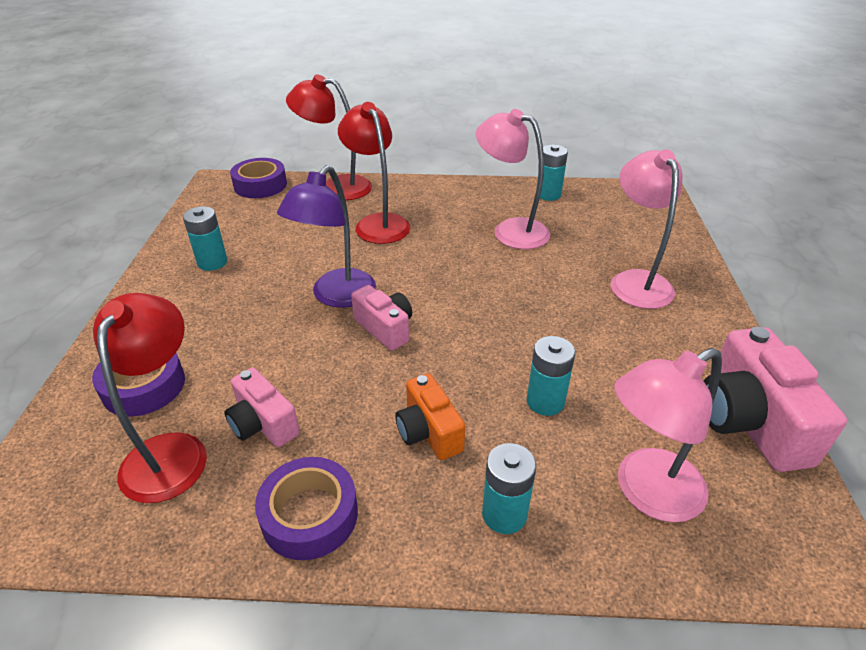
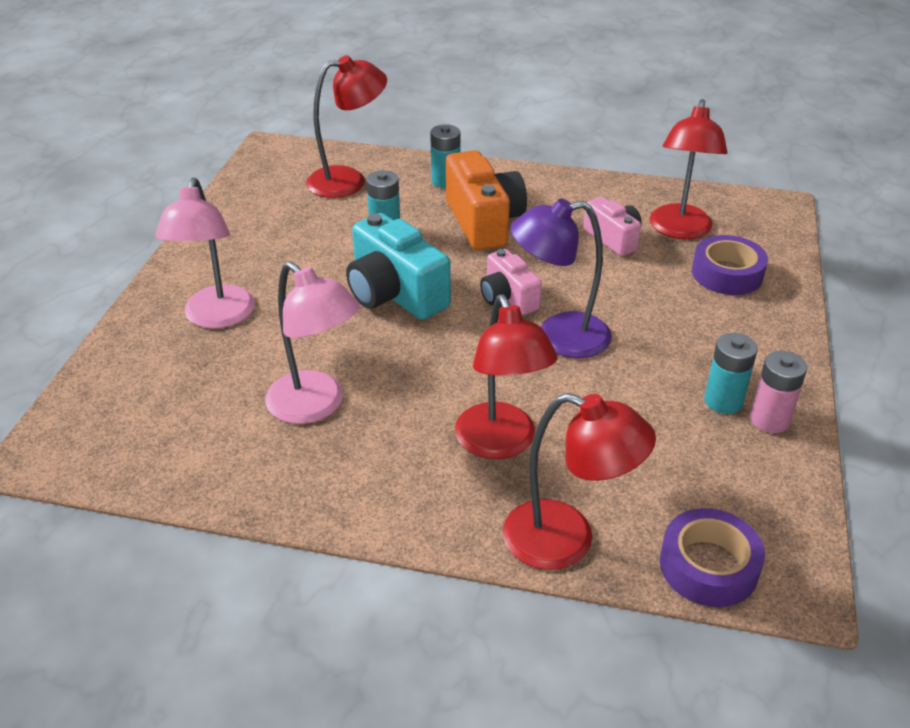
camera: 170 degrees left, 0 degrees up
purple tape [255,457,358,560] -> none
purple lamp [277,165,376,308] -> purple lamp turned 135 degrees counterclockwise [510,198,612,358]
orange camera [395,374,465,460] -> orange camera [446,150,527,250], size x1.67
turquoise battery [536,145,568,201] -> none
pink lamp [614,348,722,522] -> red lamp [306,55,387,198]
pink camera [704,327,847,472] -> none
none -> turquoise camera [346,213,451,320]
none -> pink battery [750,351,807,433]

